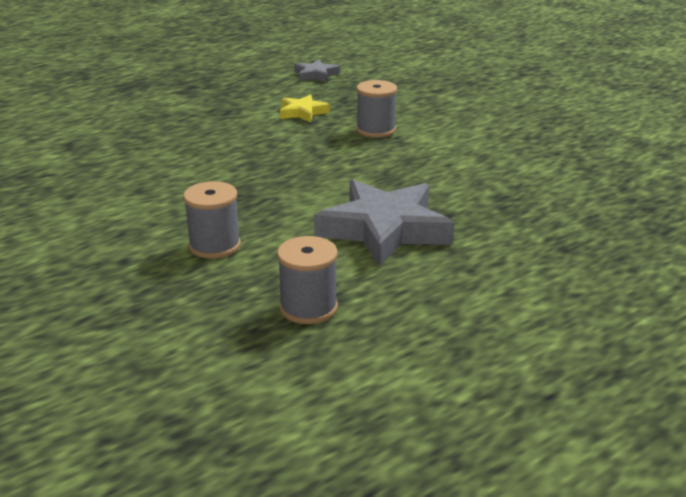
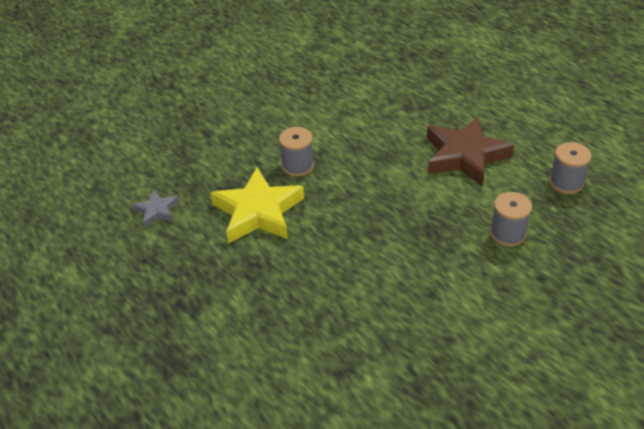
camera: 90 degrees left, 15 degrees up
yellow star [280,94,330,123] -> yellow star [210,168,304,243], size x2.00
grey star [314,179,454,267] -> brown star [427,117,514,186]

